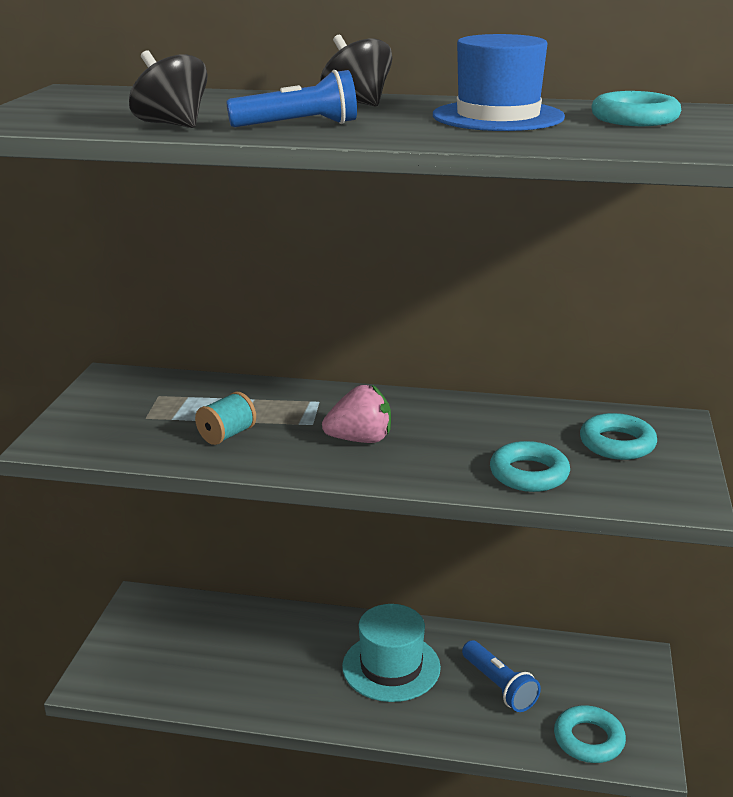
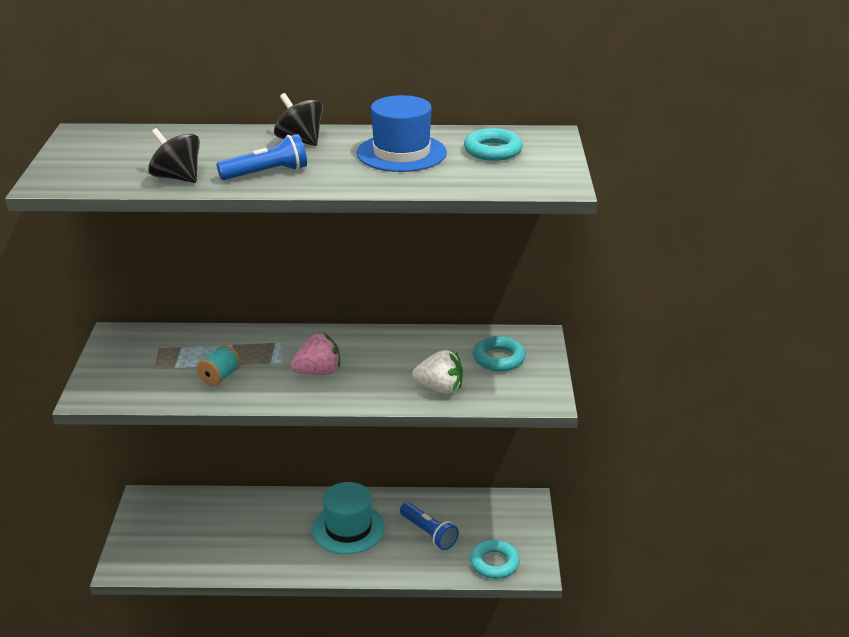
camera: 10 degrees left, 5 degrees up
turquoise ring [490,441,570,492] -> white strawberry [412,350,463,394]

